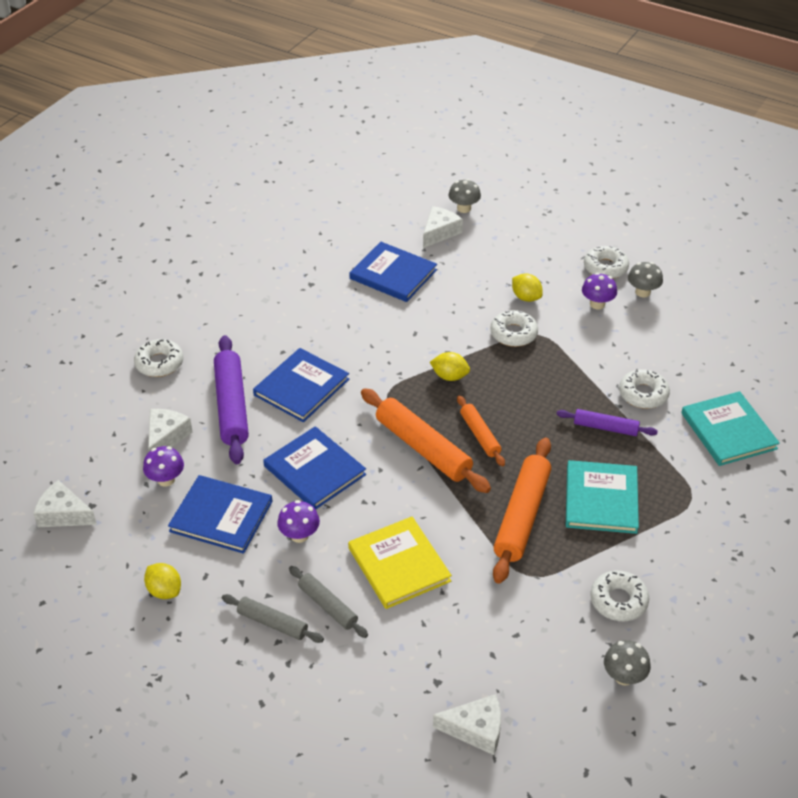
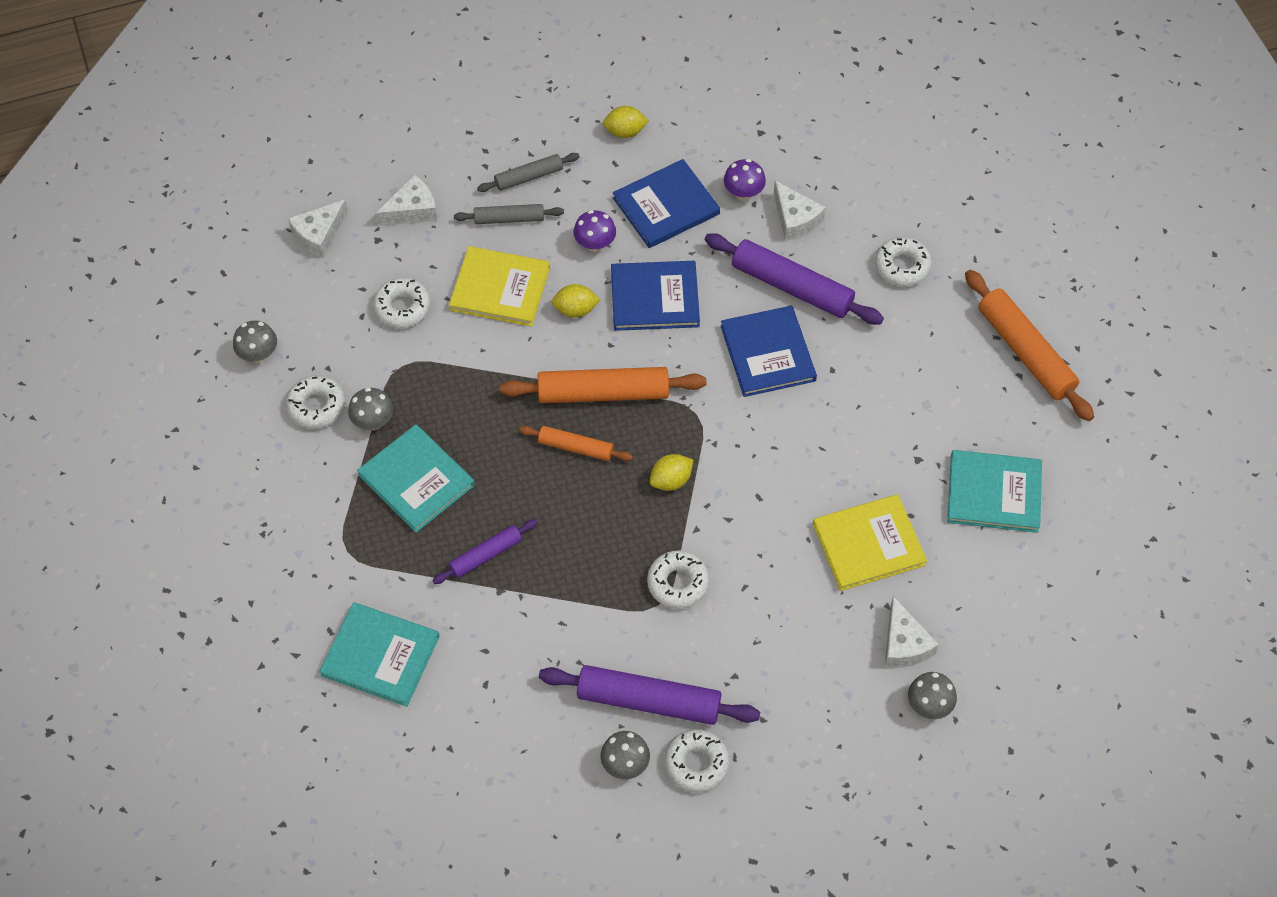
camera: 130 degrees right, 15 degrees up
white cheese [33,480,97,527] -> white cheese moved to [376,175,437,226]
blue book [349,242,437,302] -> yellow book [813,494,927,591]
orange rolling pin [493,438,551,584] -> orange rolling pin moved to [965,270,1094,421]
yellow lemon [512,273,543,302] -> yellow lemon moved to [552,284,600,318]
purple mushroom [582,273,617,309] -> purple rolling pin [539,665,760,725]
white donut [619,369,670,409] -> white donut moved to [373,278,431,328]
none -> grey mushroom [348,388,393,430]
none -> turquoise book [947,450,1042,533]

